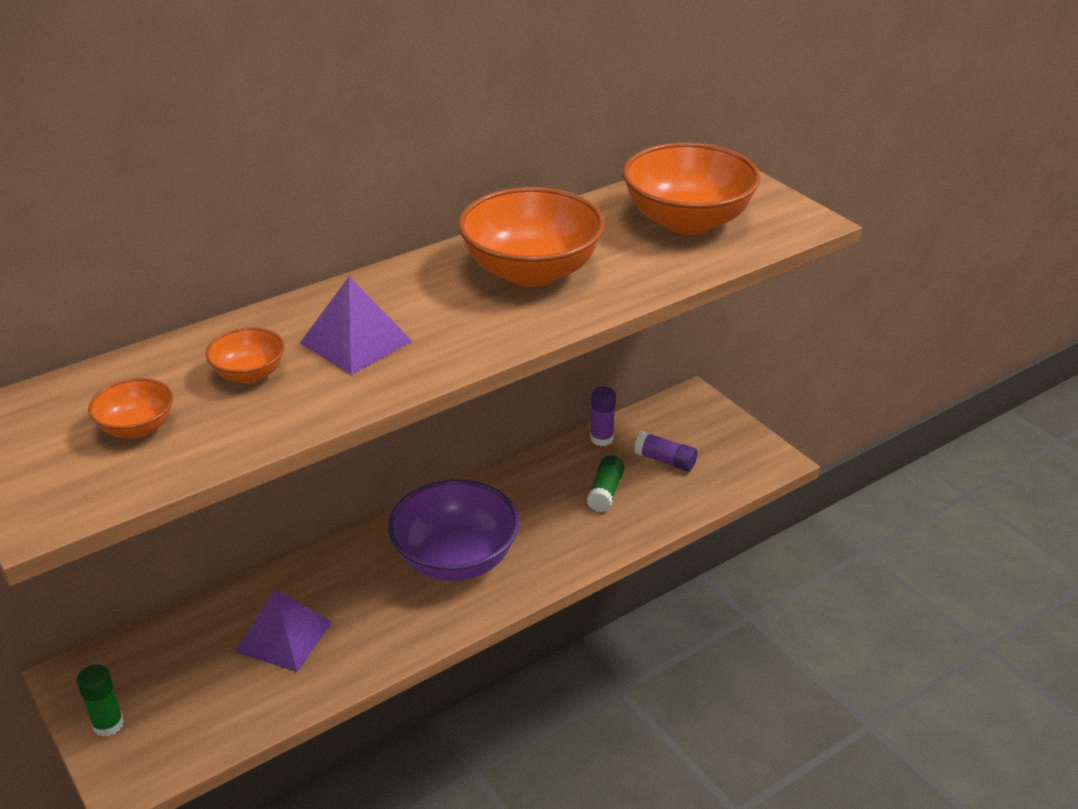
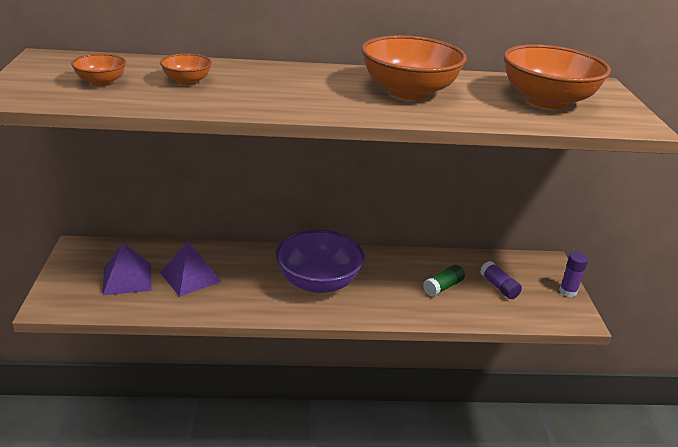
camera: 30 degrees right, 5 degrees down
green glue stick [77,664,124,737] -> none
purple pyramid [300,277,412,375] -> purple pyramid moved to [102,243,152,296]
purple glue stick [590,386,616,446] -> purple glue stick moved to [559,252,588,297]

